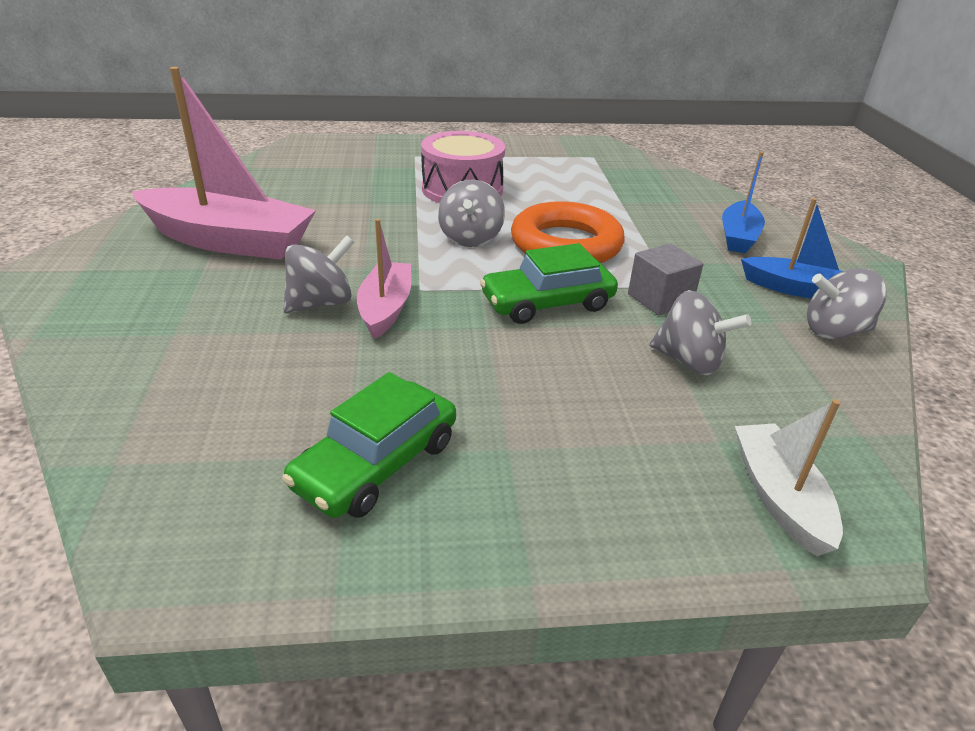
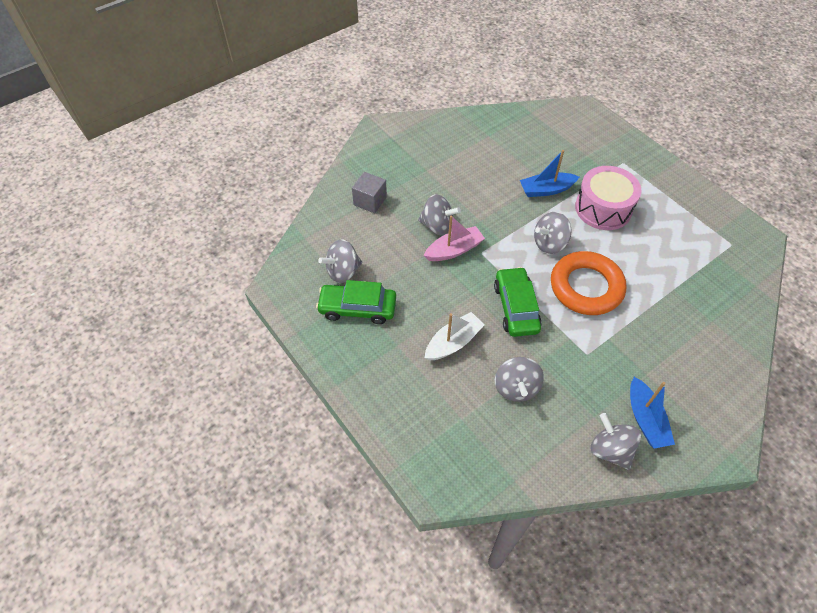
camera: 60 degrees right, 20 degrees up
pink boat [132,67,316,260] -> none
green car [480,243,618,324] -> green car turned 45 degrees clockwise [494,267,542,337]
grey cube [628,244,703,315] -> grey cube moved to [352,172,387,213]
blue boat [722,152,765,253] -> blue boat moved to [520,150,579,197]
white boat [735,399,843,556] -> white boat moved to [425,312,485,361]
none -> grey spinning top [318,239,362,283]

